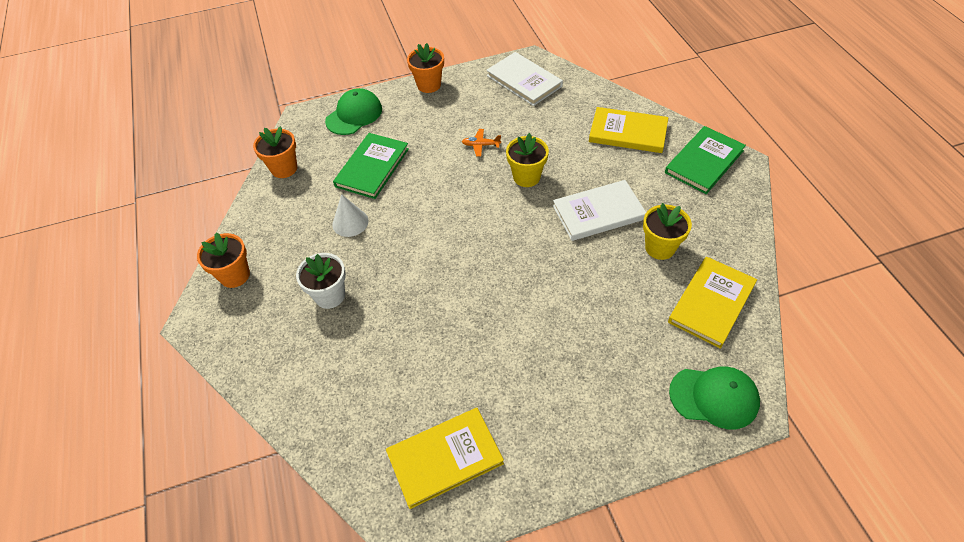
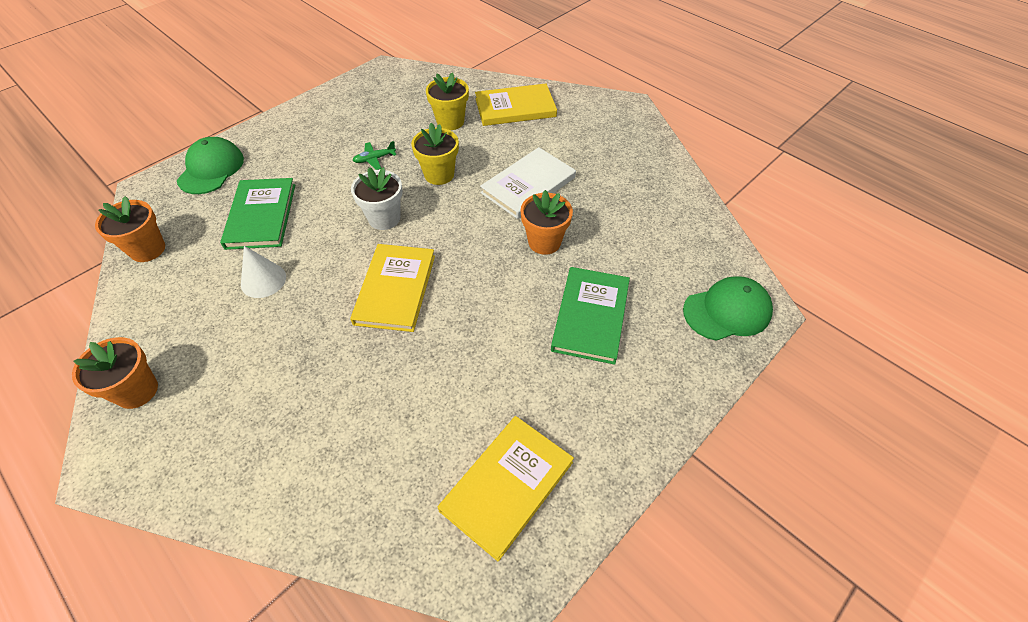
camera: 30 degrees left, 0 degrees up
white flower pot [296,253,346,309] -> white flower pot moved to [351,167,403,230]
orange flower pot [407,43,444,93] -> orange flower pot moved to [521,190,573,255]
orange plane [462,129,501,157] -> green plane [352,141,396,170]
white book [486,52,563,106] -> none
yellow flower pot [643,203,692,260] -> yellow flower pot moved to [426,72,469,130]
green book [665,126,746,194] -> green book moved to [551,267,630,365]
yellow book [668,256,757,349] -> yellow book moved to [350,244,435,332]

